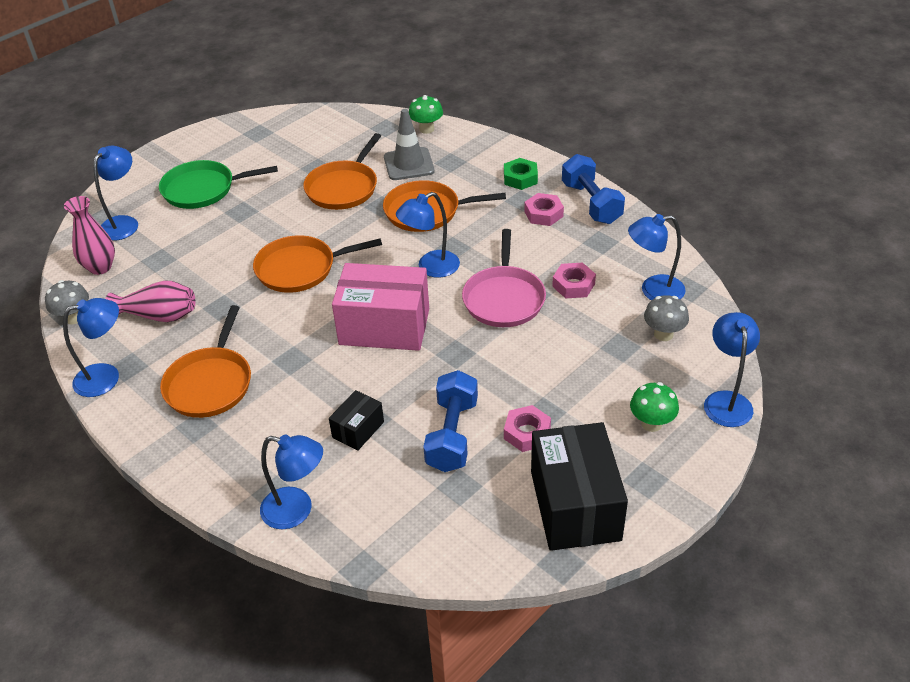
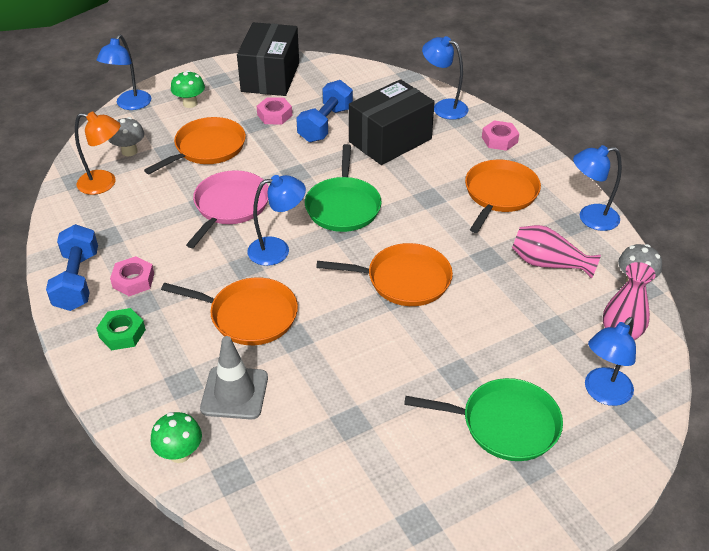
camera: 165 degrees left, 0 degrees up
orange pan [303,133,381,210] -> orange pan moved to [144,117,246,174]
black box [329,390,384,451] -> black box [349,79,435,165], size x2.05
pink box [332,263,429,351] -> green pan [305,144,382,232]
pink nut [552,263,596,298] -> pink nut moved to [482,120,519,151]
blue lamp [628,214,685,300] -> orange lamp [75,112,120,195]

